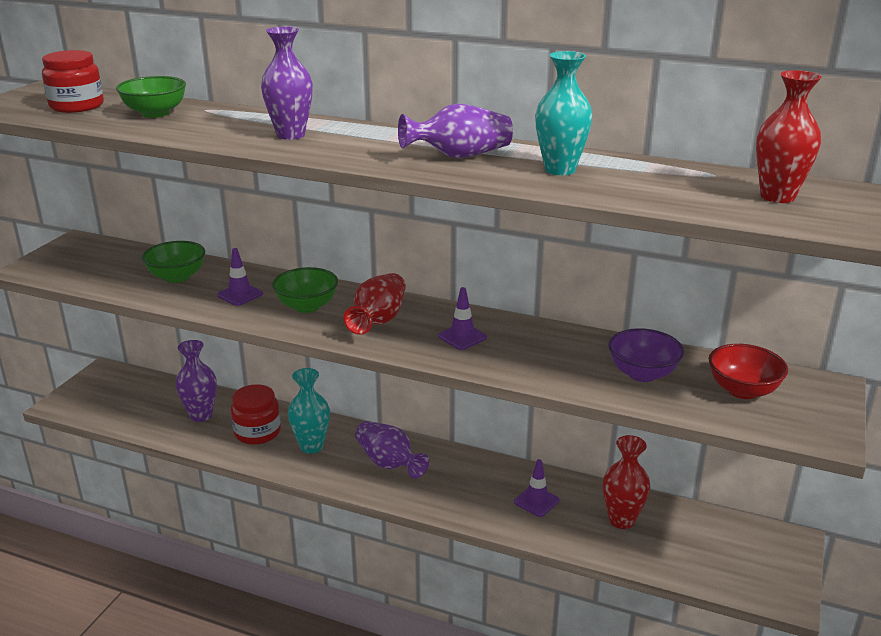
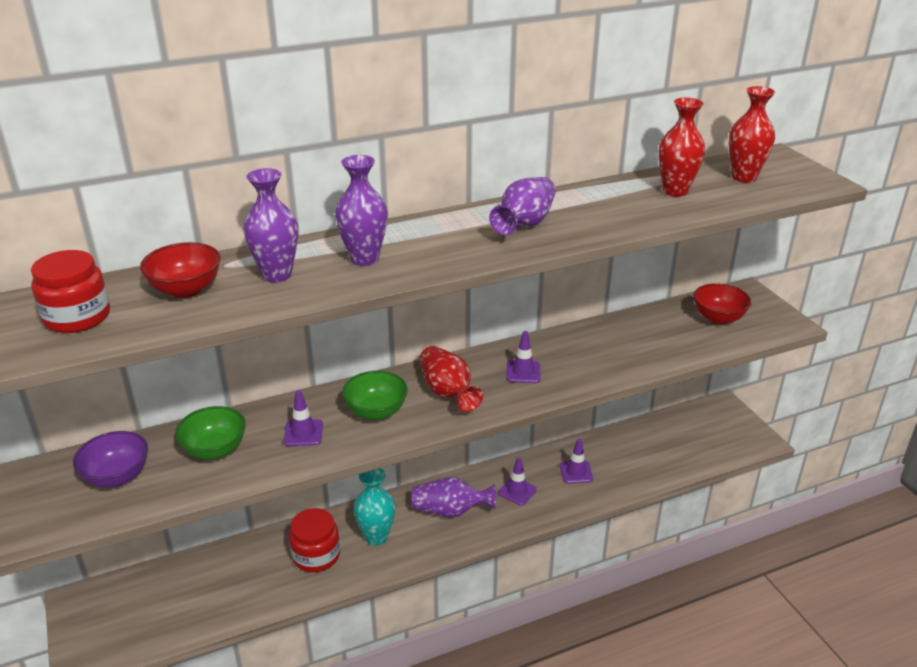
camera: 45 degrees left, 5 degrees up
green bowl [116,76,186,118] -> red bowl [140,242,221,298]
purple vase [176,340,217,422] -> purple vase moved to [243,168,298,282]
turquoise vase [535,51,592,175] -> none
red vase [603,435,650,529] -> red vase moved to [658,98,705,197]
purple bowl [608,328,684,382] -> purple bowl moved to [73,431,148,488]
none -> purple traffic cone [498,457,537,506]

